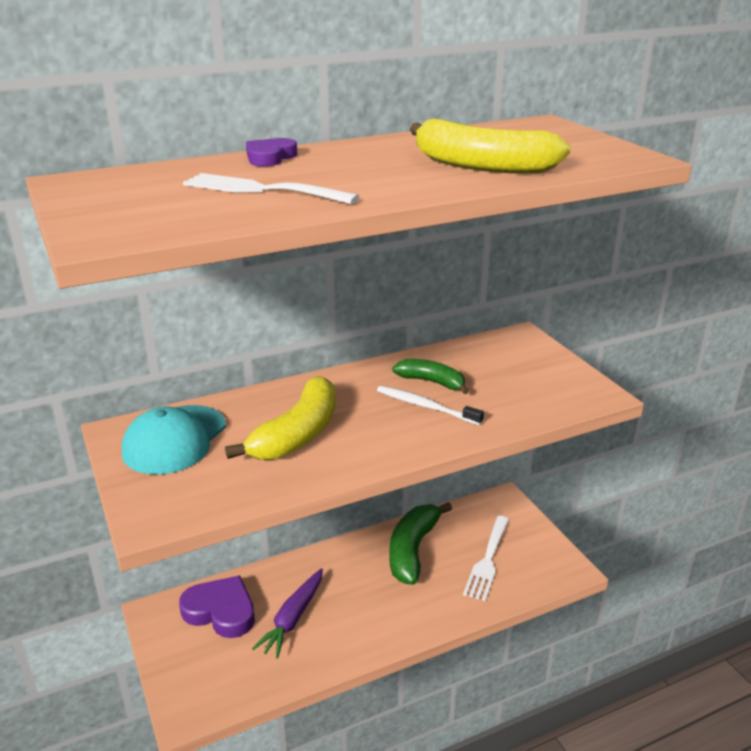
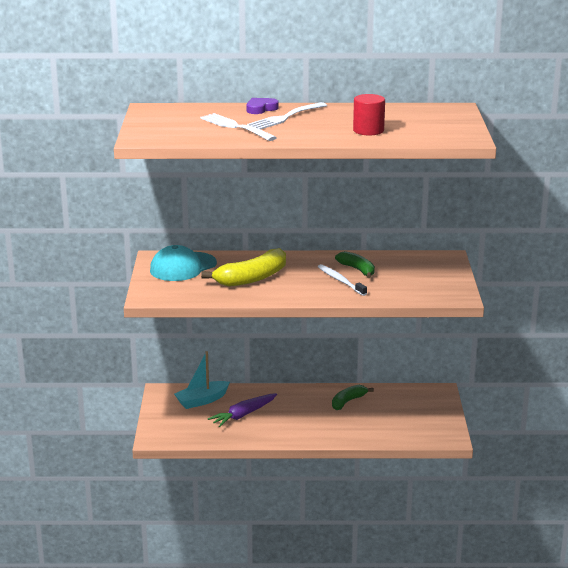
camera: 25 degrees right, 5 degrees down
purple heart [179,575,255,638] -> turquoise boat [174,351,230,409]
green banana [389,502,452,585] -> green banana [332,385,374,410], size x0.60
yellow banana [410,119,571,174] -> red cylinder [353,94,385,136]
white fork [463,516,509,601] -> white fork moved to [247,102,327,130]

